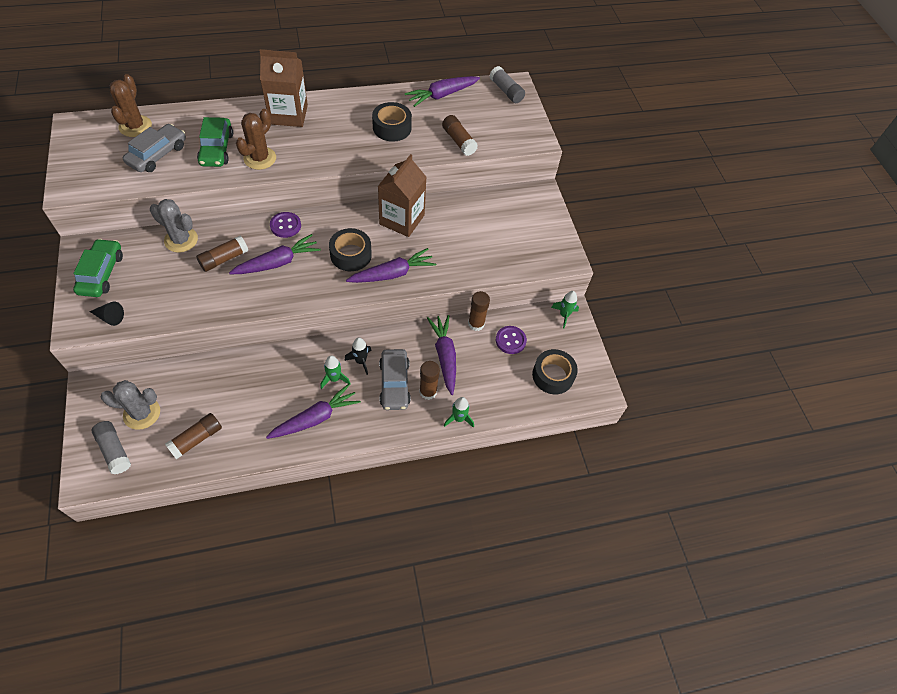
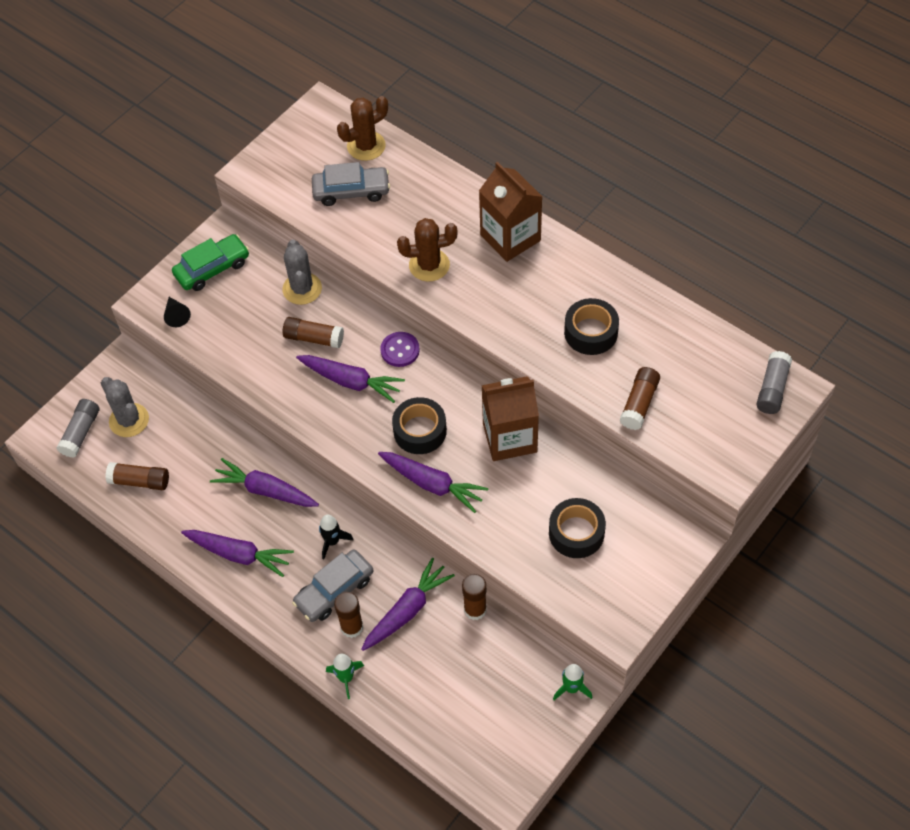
camera: 60 degrees right, 0 degrees up
green car [197,117,233,167] -> none
green rocket [321,356,351,389] -> none
purple carrot [405,76,480,107] -> purple carrot moved to [210,458,319,507]
purple button [496,326,527,354] -> none
black tape [532,349,578,394] -> black tape moved to [549,498,606,558]

